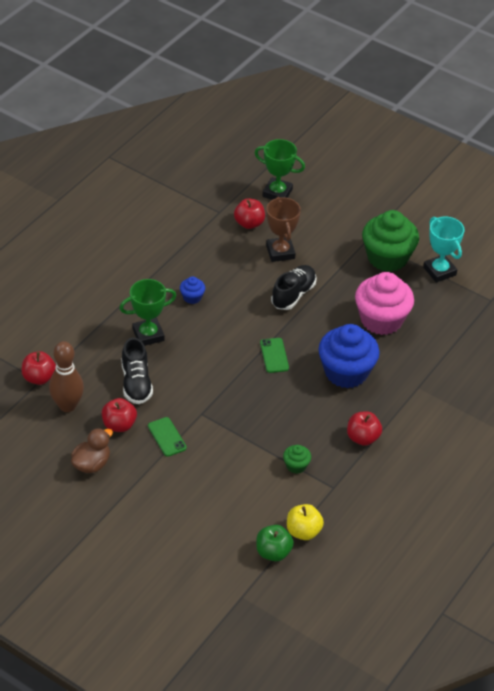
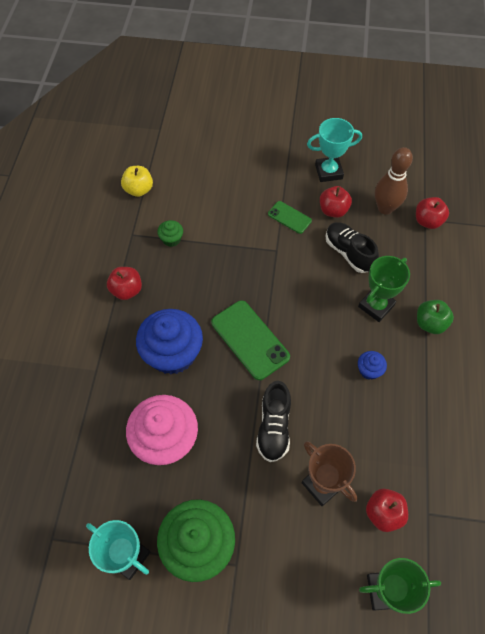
camera: 155 degrees right, 15 degrees up
brown duck [71,428,113,473] -> turquoise trophy [307,118,362,182]
green apple [256,525,294,561] -> green apple moved to [417,300,454,334]
green phone [260,338,289,373] -> green phone [211,300,290,380], size x1.79

